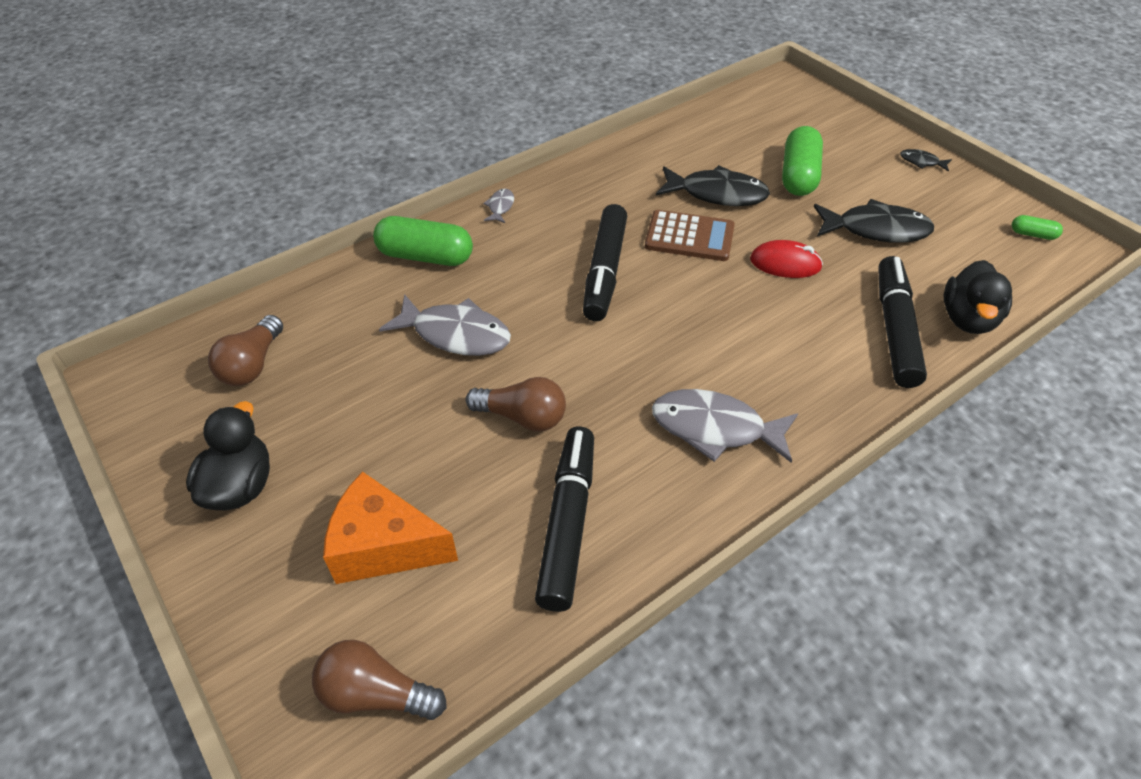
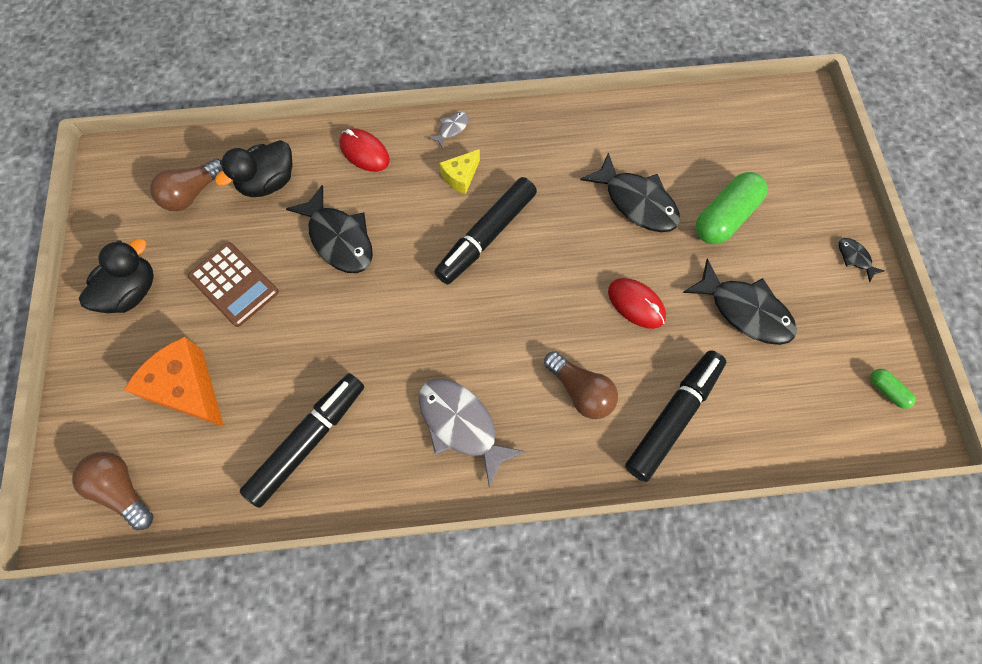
camera: 30 degrees right, 20 degrees up
green capsule [373,216,473,266] -> red mouse [339,128,390,172]
grey fish [379,294,511,356] -> black fish [286,185,373,273]
brown light bulb [466,377,566,432] -> brown light bulb moved to [544,351,618,419]
brown calculator [645,210,735,261] -> brown calculator moved to [188,242,279,327]
black duck [944,260,1012,334] -> black duck moved to [215,140,293,197]
none -> yellow cheese [440,149,480,195]

